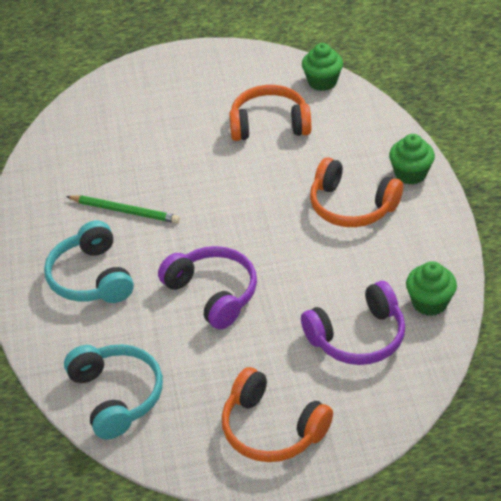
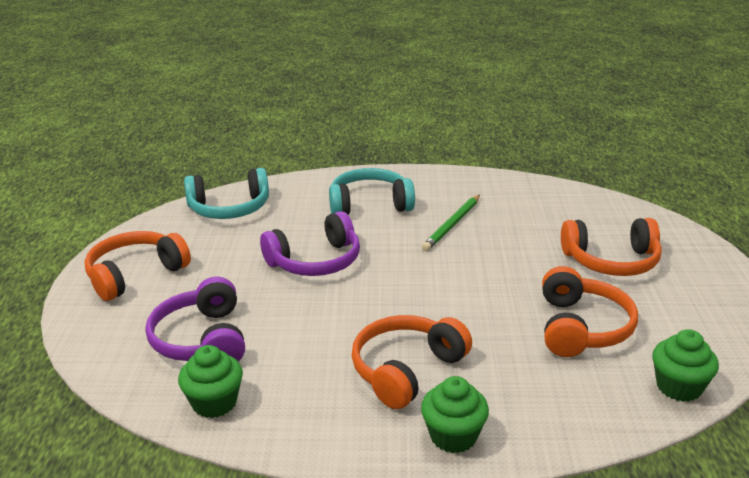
camera: 100 degrees right, 15 degrees down
none -> orange headphones [561,218,662,276]

